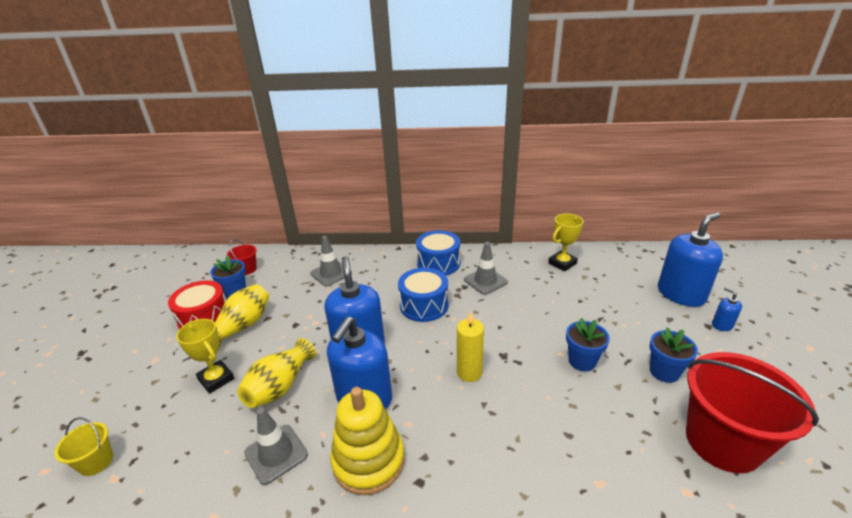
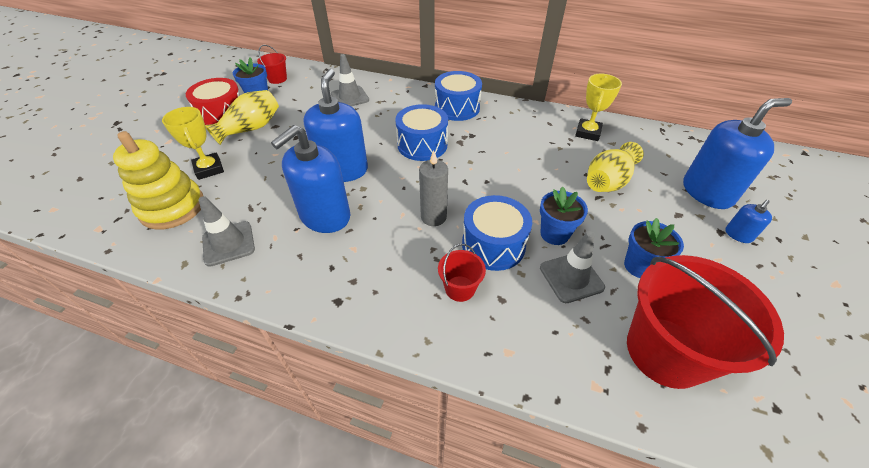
camera: 15 degrees right, 15 degrees up
yellow bucket [54,417,113,476] -> none
yellow vase [237,338,316,408] -> yellow vase moved to [587,142,644,192]
yellow stacking toy [330,387,405,495] -> yellow stacking toy moved to [113,131,203,230]
yellow candle [457,311,484,382] -> grey candle [419,150,448,226]
grey traffic cone [464,242,508,295] -> grey traffic cone moved to [540,231,605,303]
yellow trophy [548,213,583,271] -> yellow trophy turned 45 degrees counterclockwise [575,74,622,141]
blue soap dispenser [712,287,742,331] -> blue soap dispenser turned 120 degrees counterclockwise [725,200,772,243]
none -> red bucket [438,244,486,302]
none -> blue drum [462,195,532,271]

